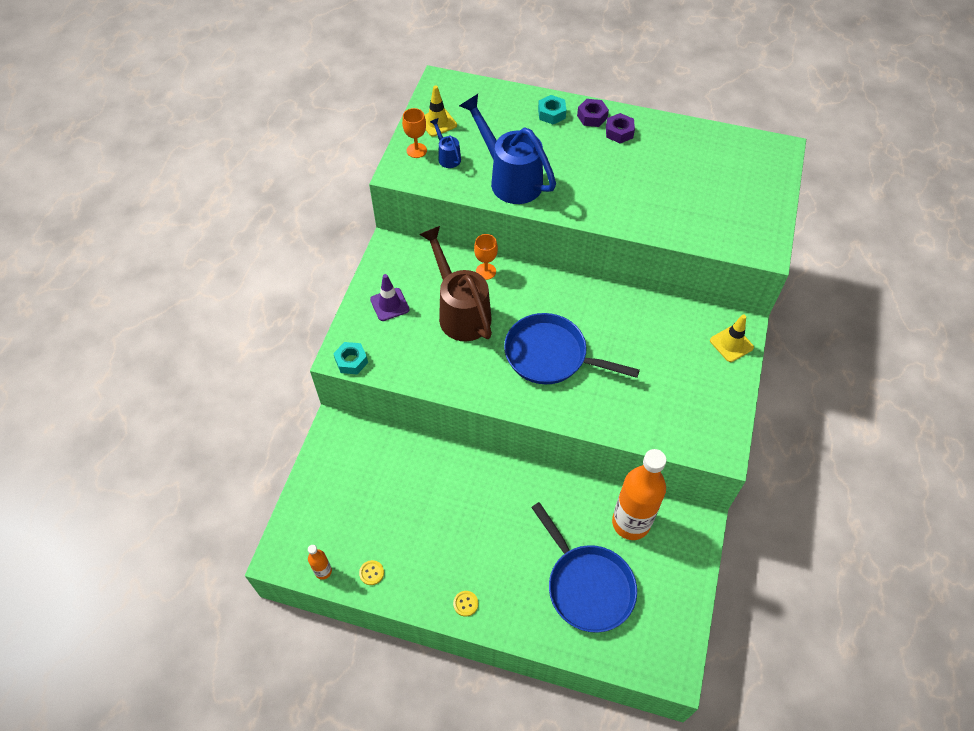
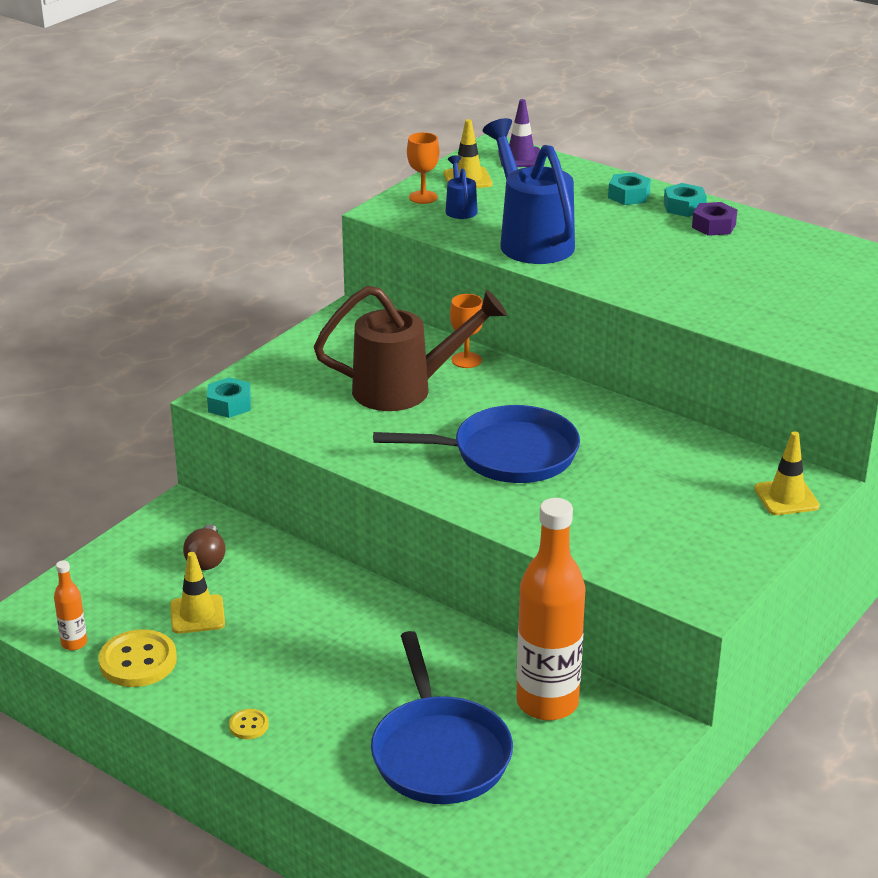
camera: 20 degrees right, 25 degrees down
yellow button [359,560,384,585] -> yellow button [98,629,177,687], size x2.04
purple traffic cone [370,274,410,321] -> purple traffic cone moved to [498,99,540,167]
brown watering can [419,226,492,341] -> brown watering can turned 90 degrees clockwise [314,286,507,411]
blue pan [504,313,640,384] -> blue pan turned 135 degrees clockwise [373,405,580,483]
purple nut [577,99,609,127] -> turquoise nut [664,183,707,217]
none -> yellow traffic cone [170,552,225,634]
none -> brown light bulb [183,524,226,570]

